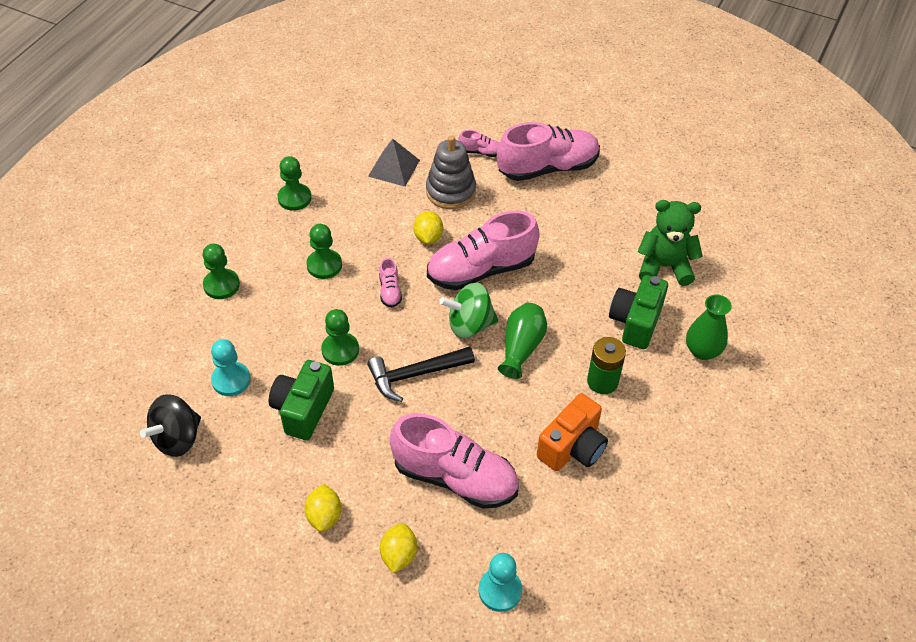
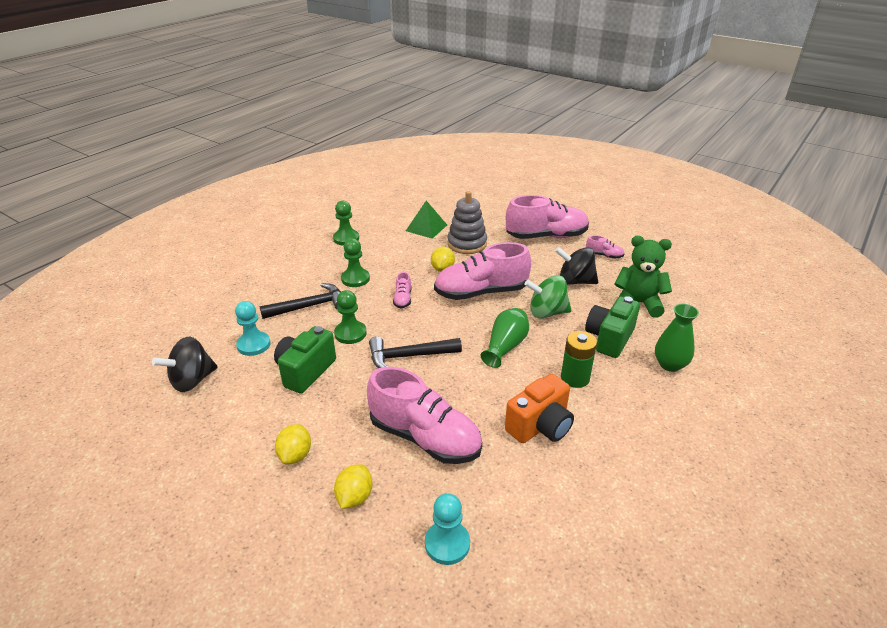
camera: 10 degrees right, 15 degrees down
green pawn [203,243,240,299] -> none
grey pyramid [368,139,420,187] -> green pyramid [406,201,447,239]
green spinning top [440,283,498,339] -> green spinning top moved to [524,275,572,318]
pink shoe [458,130,499,157] -> pink shoe moved to [586,235,624,258]
none -> black hammer [259,283,341,319]
none -> black spinning top [555,247,598,285]

